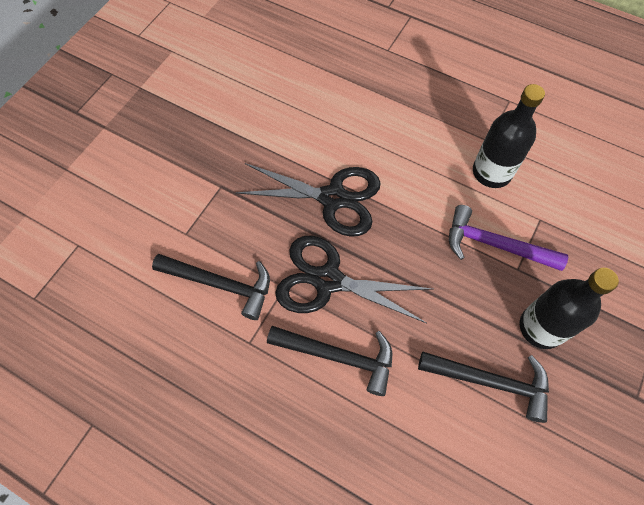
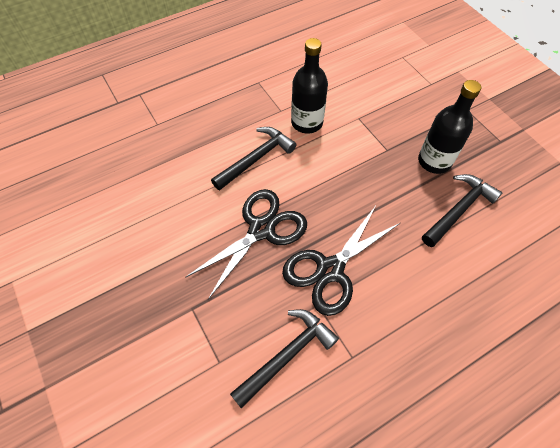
camera: 60 degrees left, 5 degrees down
black hammer [267,326,392,396] -> black hammer moved to [211,127,296,191]
purple hammer [449,205,568,271] -> none

